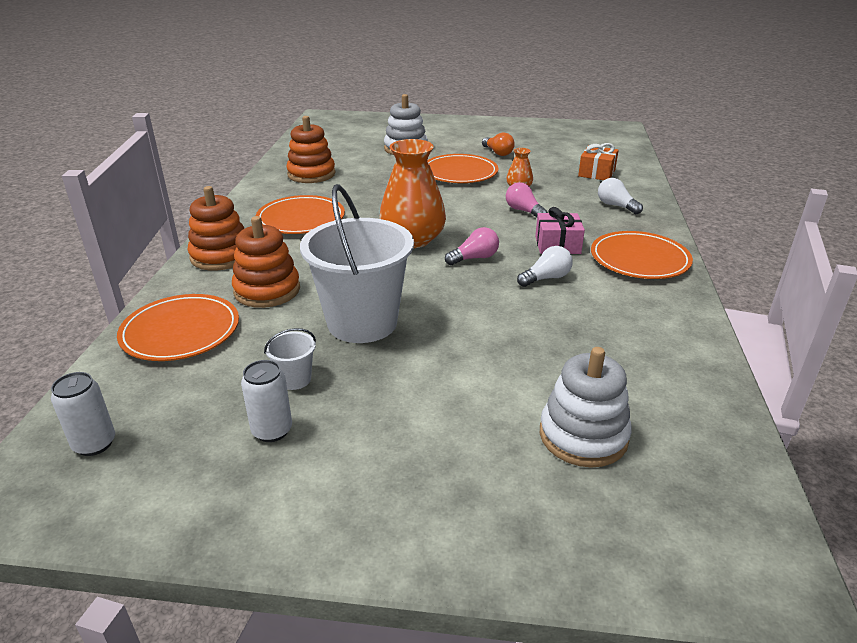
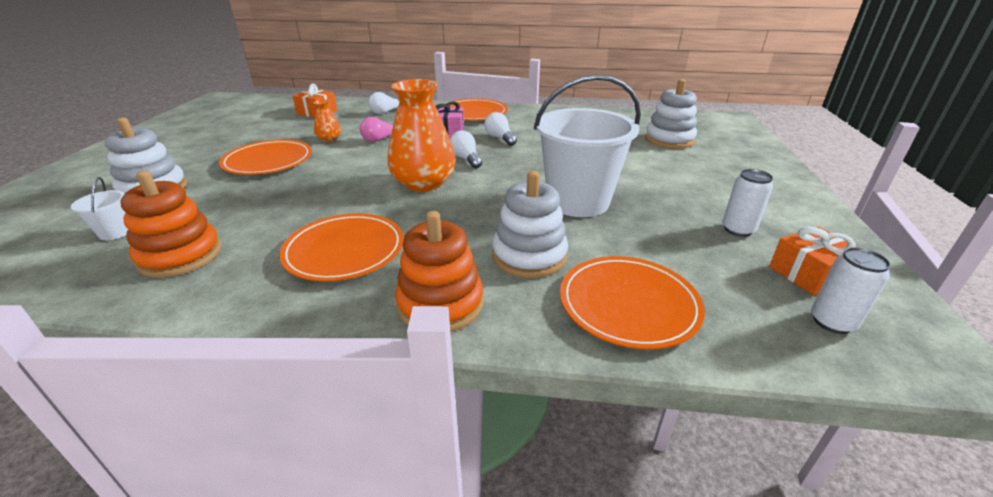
camera: 90 degrees left, 0 degrees up
orange stacking toy [232,216,300,308] -> white stacking toy [492,171,568,278]
white bucket [264,328,316,390] -> white bucket moved to [71,177,128,240]
pink light bulb [445,227,499,265] -> white light bulb [450,130,482,168]
orange light bulb [482,132,515,156] -> none
none -> orange gift [769,227,857,295]

